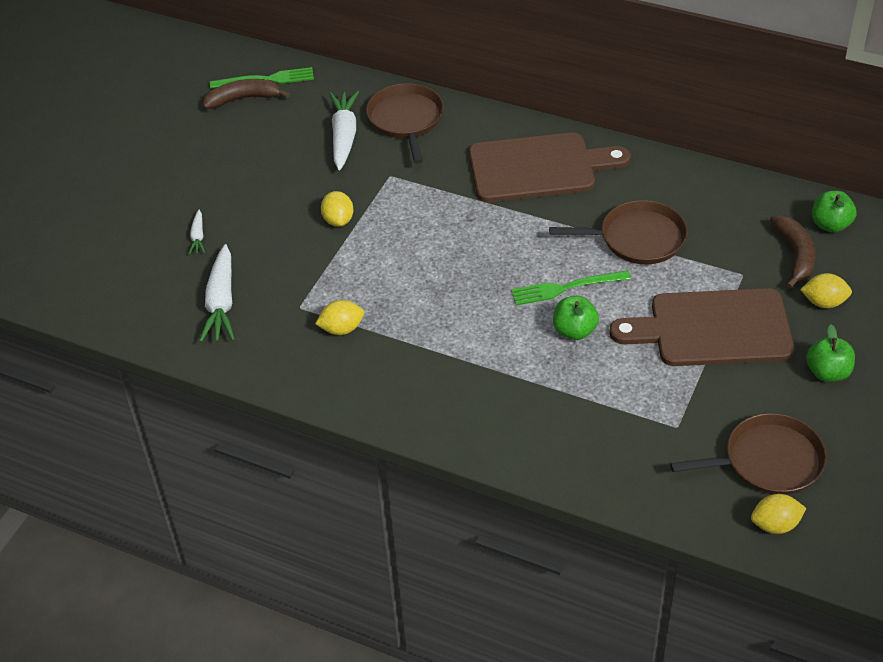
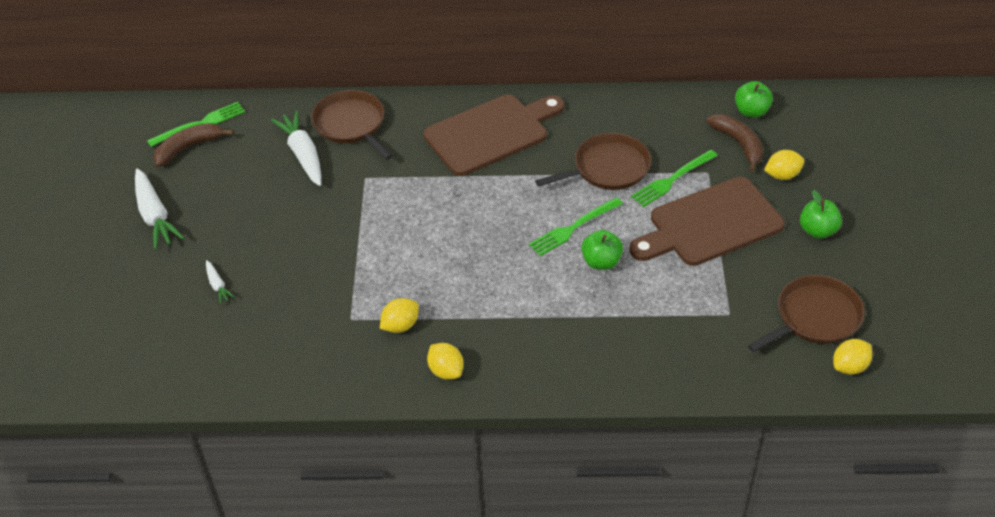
camera: 25 degrees left, 0 degrees up
white carrot [200,244,235,342] -> white carrot moved to [135,168,184,250]
yellow lemon [321,191,354,227] -> yellow lemon moved to [427,343,464,380]
none -> green fork [631,150,718,207]

